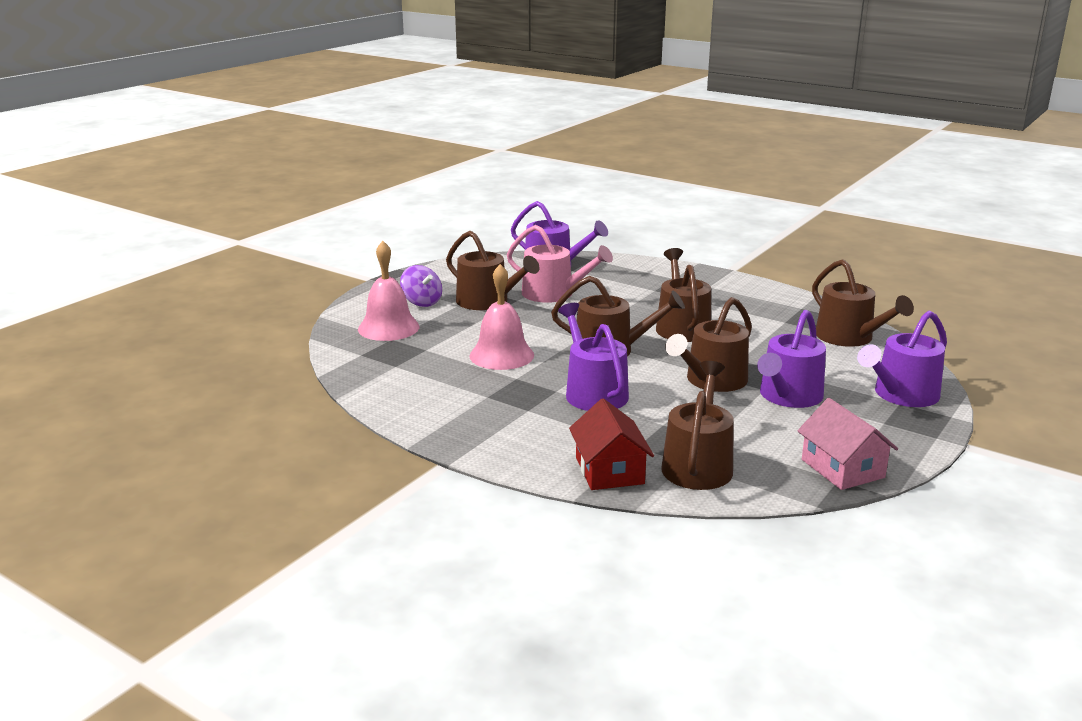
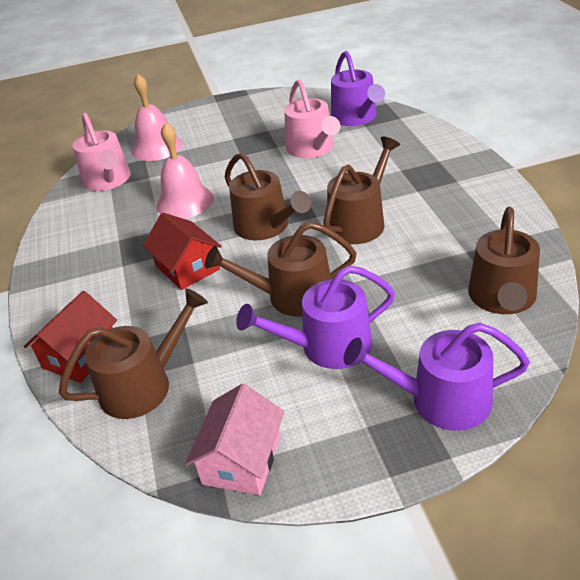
camera: 45 degrees right, 15 degrees up
purple spinning top [400,265,442,307] -> none
brown watering can [446,231,539,310] -> none
purple watering can [558,303,629,411] -> red house [143,213,222,290]
none -> pink watering can [73,113,131,191]

